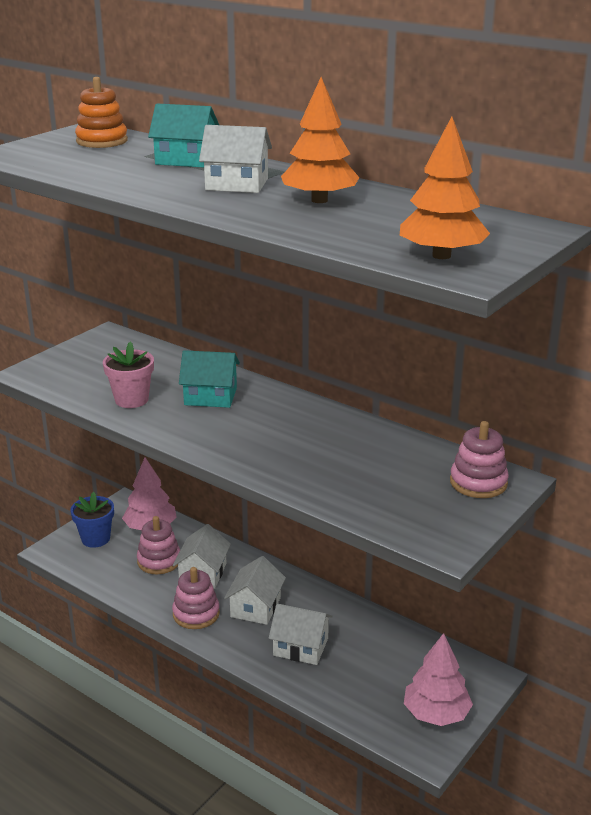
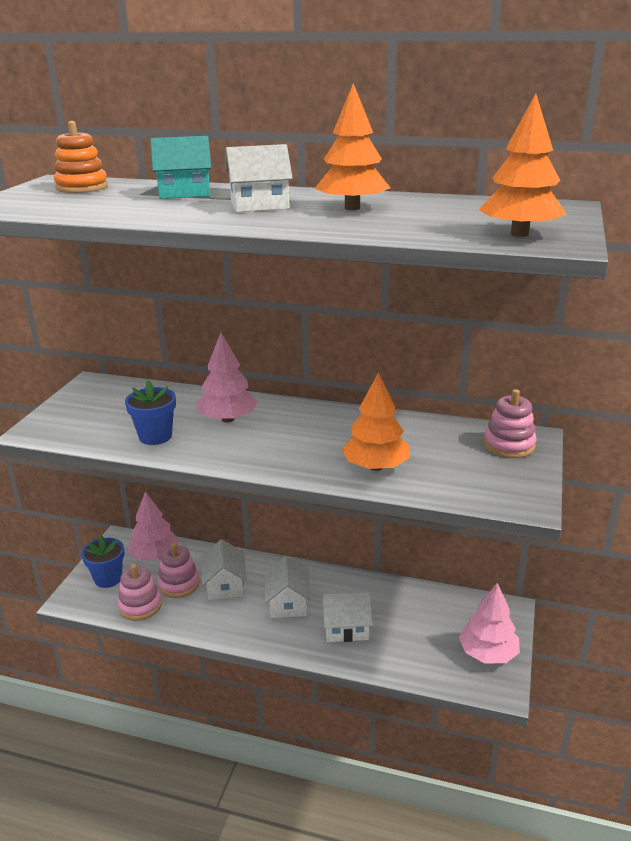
camera: 20 degrees left, 0 degrees up
pink flower pot [103,341,154,408] -> blue flower pot [125,380,176,445]
pink stacking toy [172,567,220,629] -> pink stacking toy moved to [118,564,162,621]
turquoise house [179,350,240,408] -> pink tree [197,333,258,423]
none -> orange tree [342,372,410,471]

